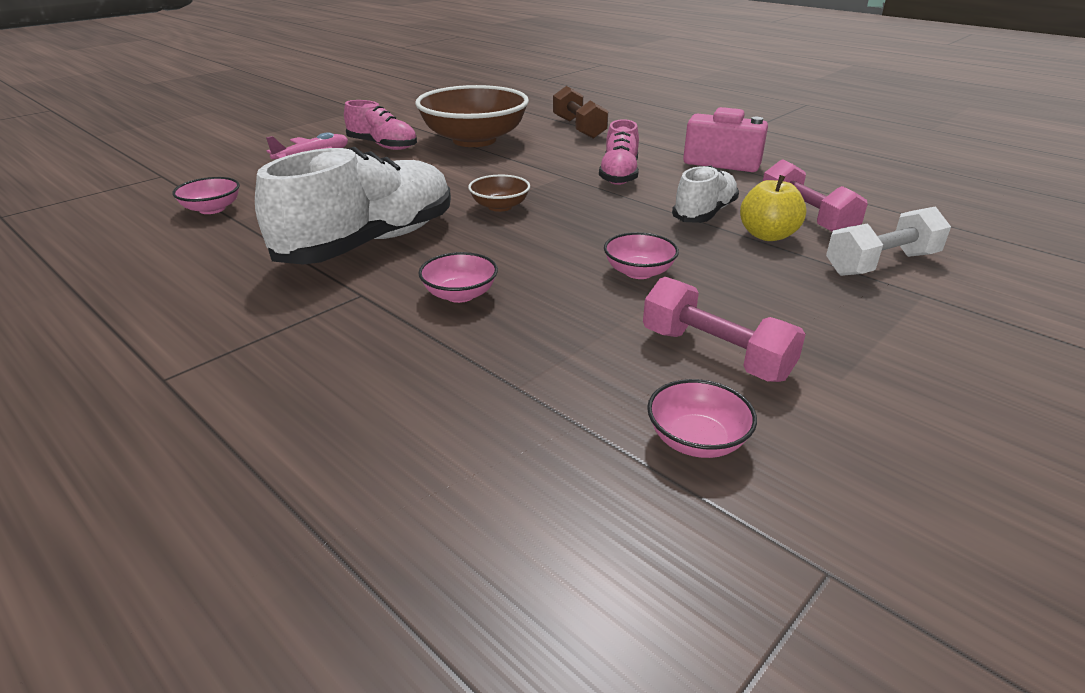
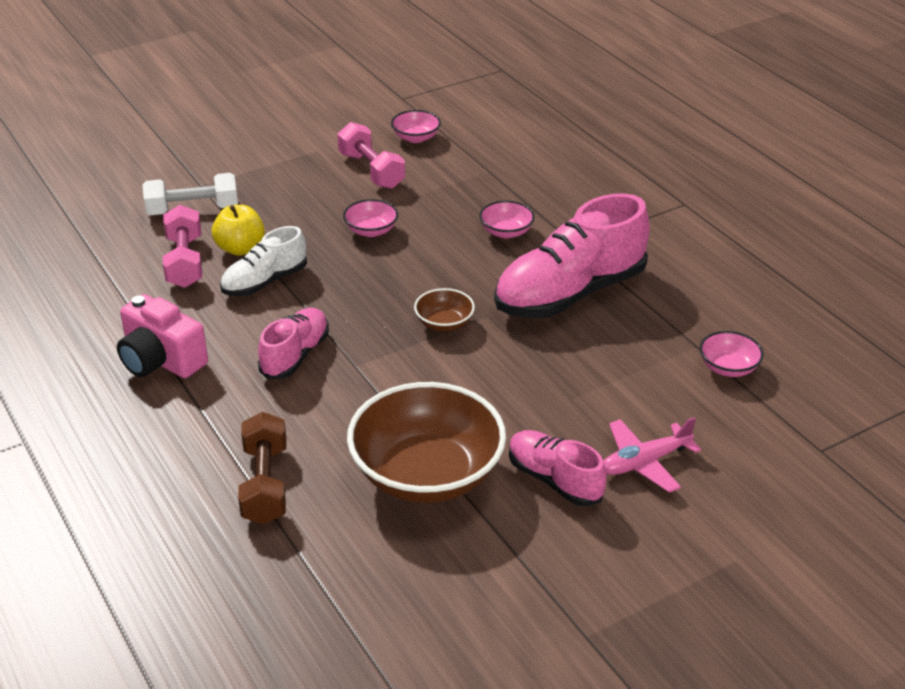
camera: 165 degrees left, 5 degrees up
white shoe [255,147,451,265] -> pink shoe [494,193,650,318]

